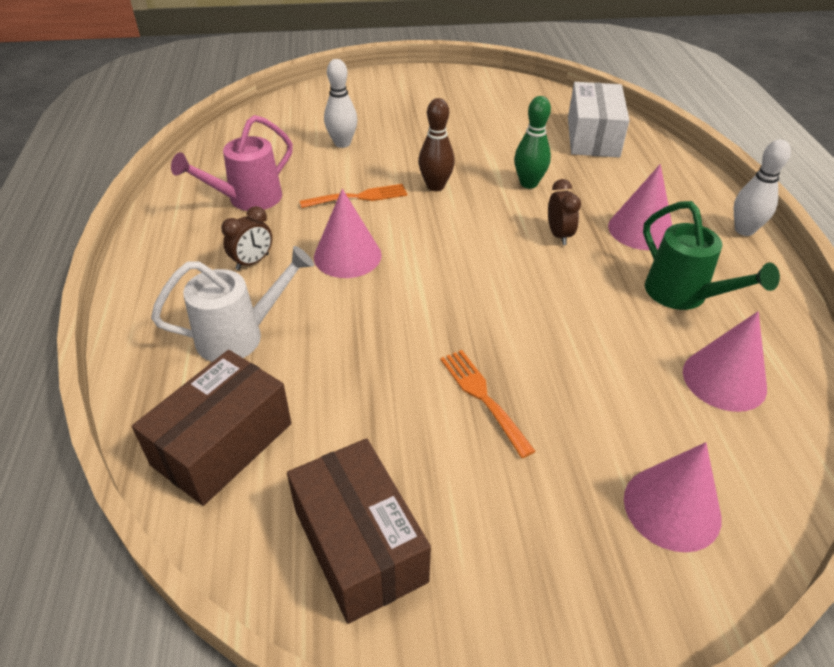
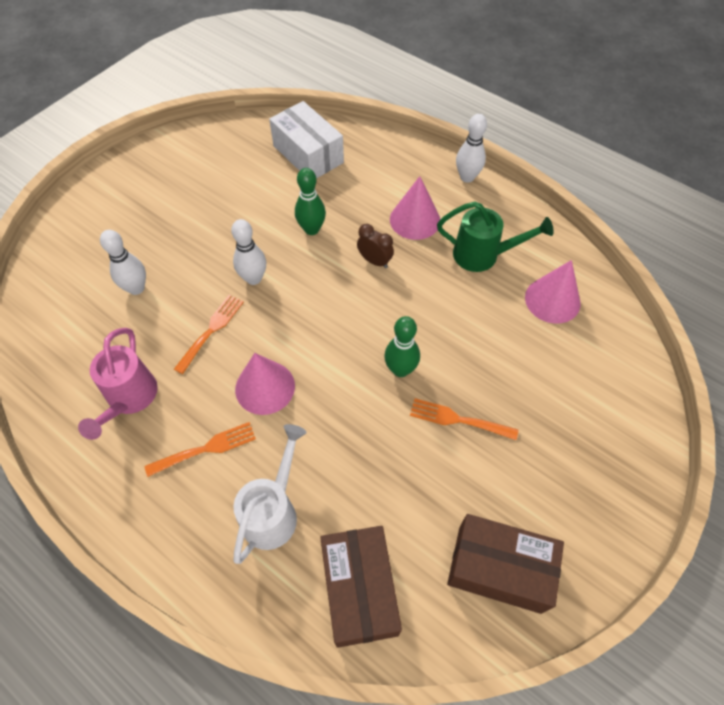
camera: 45 degrees left, 15 degrees up
brown clock [221,206,272,270] -> orange fork [144,422,256,477]
brown bowling pin [418,98,455,191] -> white bowling pin [231,219,266,285]
pink cone [624,442,722,552] -> none
none -> green bowling pin [384,316,420,377]

